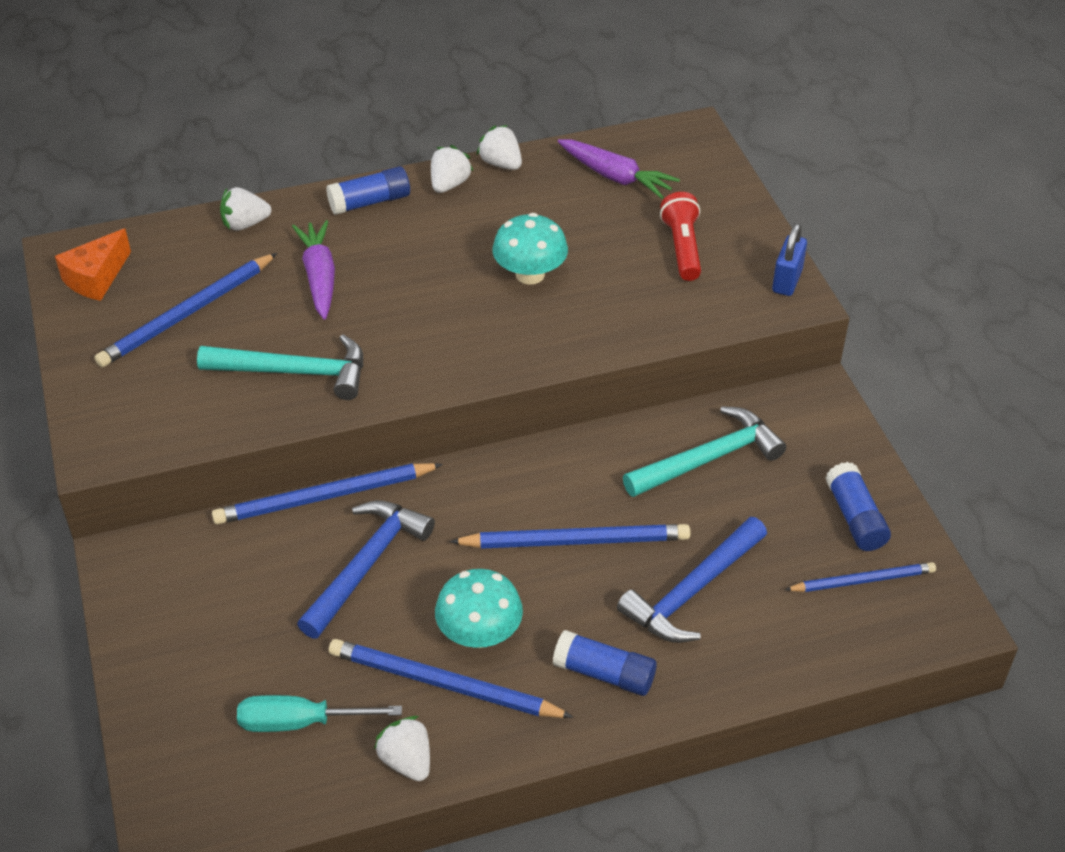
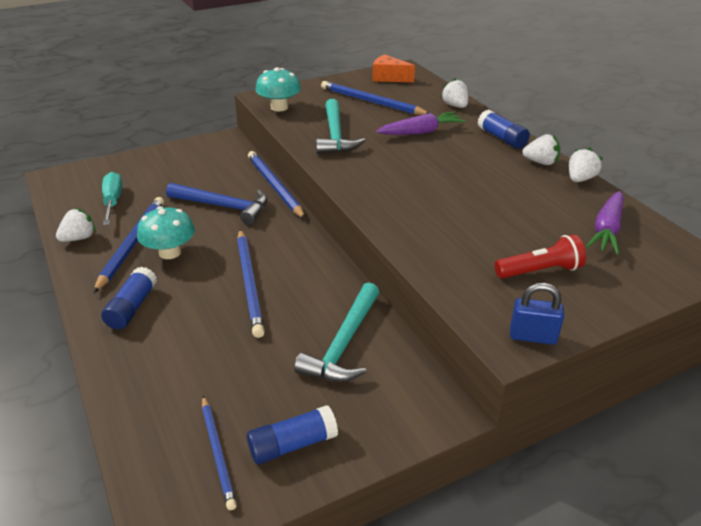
camera: 80 degrees right, 10 degrees down
turquoise mushroom [492,213,568,285] -> turquoise mushroom moved to [255,67,301,111]
blue hammer [617,517,767,643] -> none
turquoise hammer [623,406,786,497] -> turquoise hammer turned 60 degrees clockwise [294,282,379,382]

